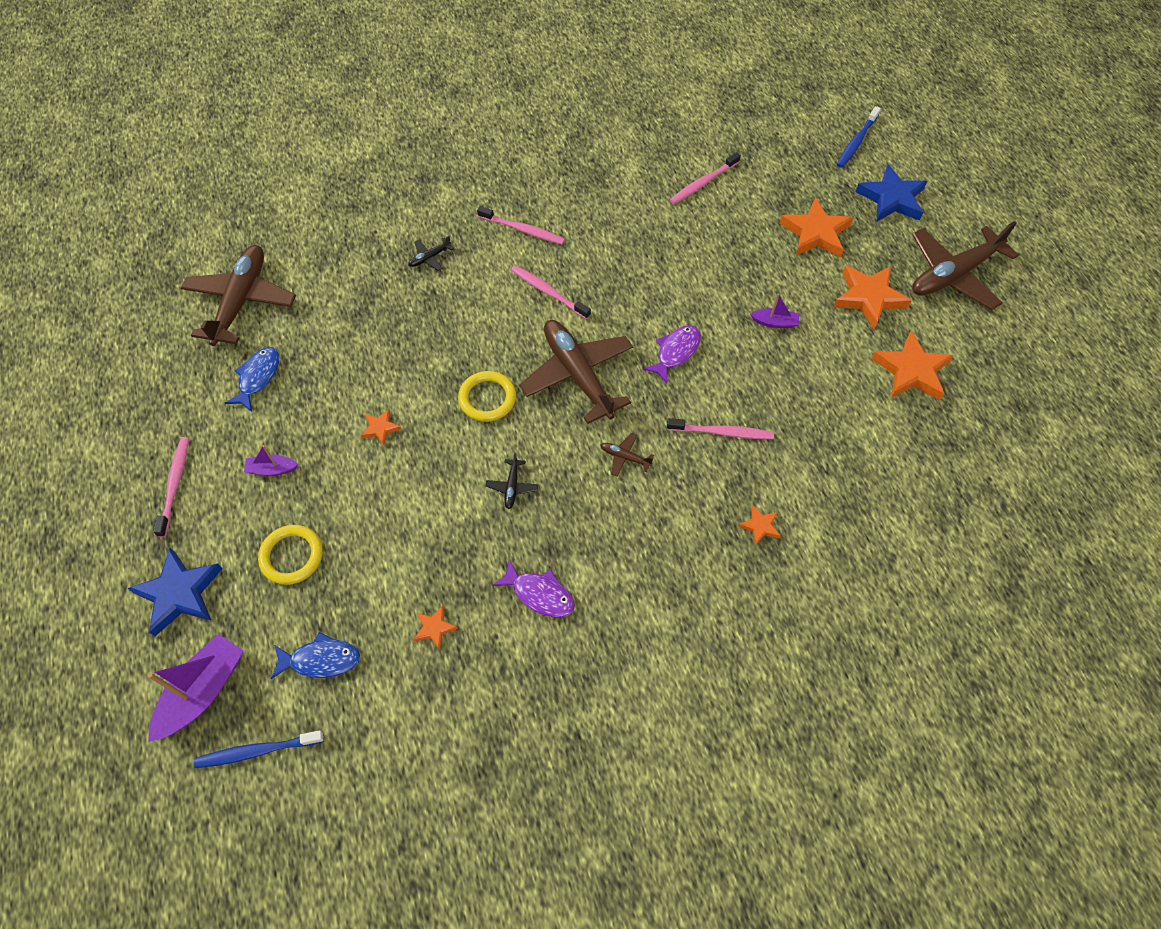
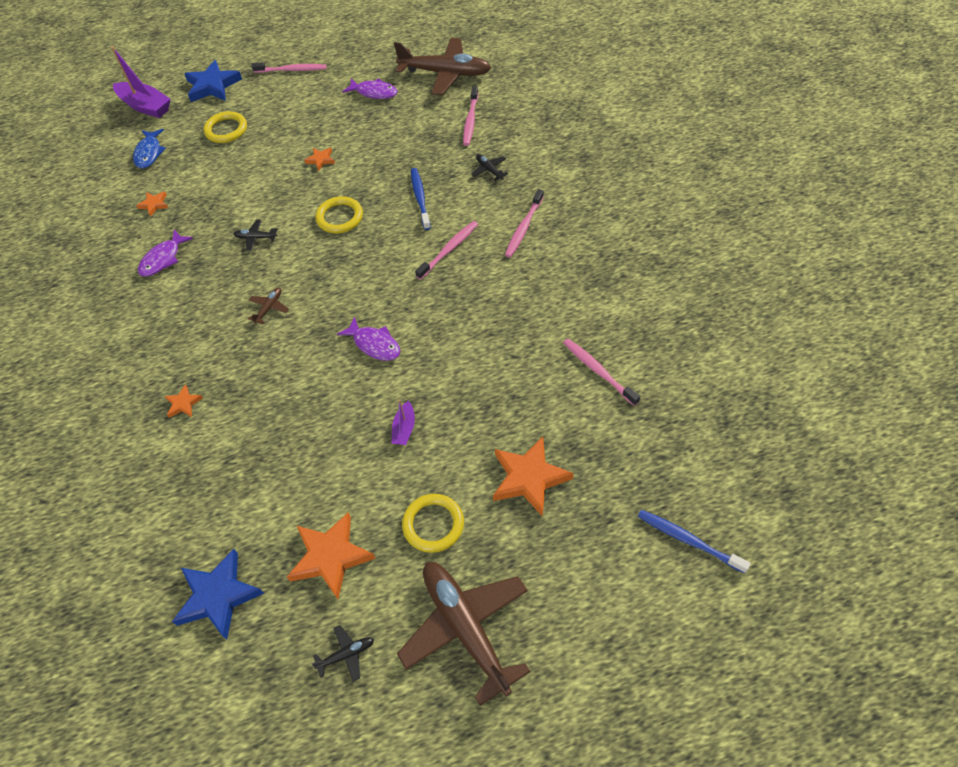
camera: 95 degrees right, 5 degrees down
blue toothbrush [194,730,324,768] -> blue toothbrush moved to [411,168,431,230]
blue fish [225,347,279,412] -> purple fish [342,78,398,99]
purple boat [244,445,298,476] -> none
brown plane [519,320,633,424] -> none
pink toothbrush [667,418,774,439] -> pink toothbrush moved to [463,87,478,146]
orange star [833,265,912,329] -> yellow ring [402,494,464,553]
blue star [856,165,927,222] -> blue star moved to [172,549,264,640]
none -> black plane [312,625,374,682]

